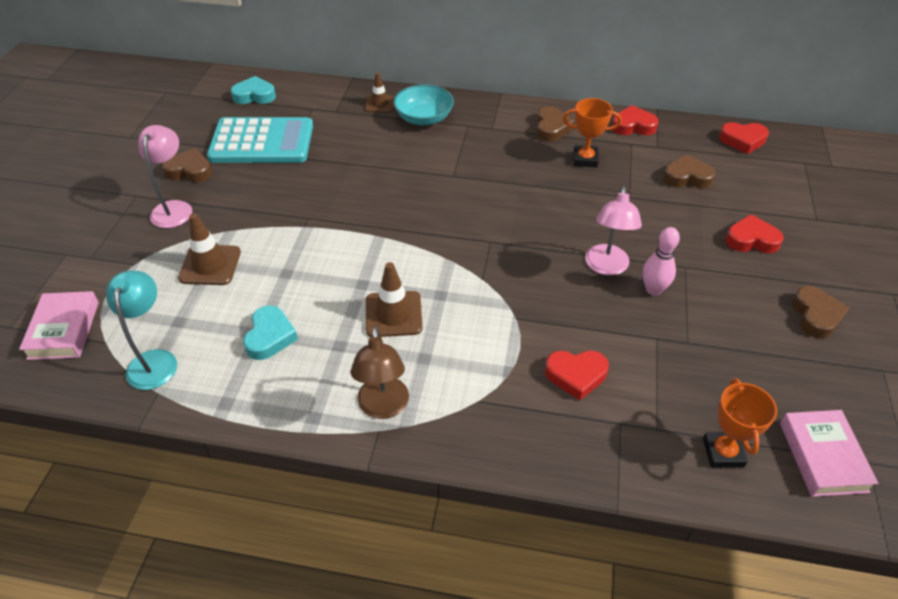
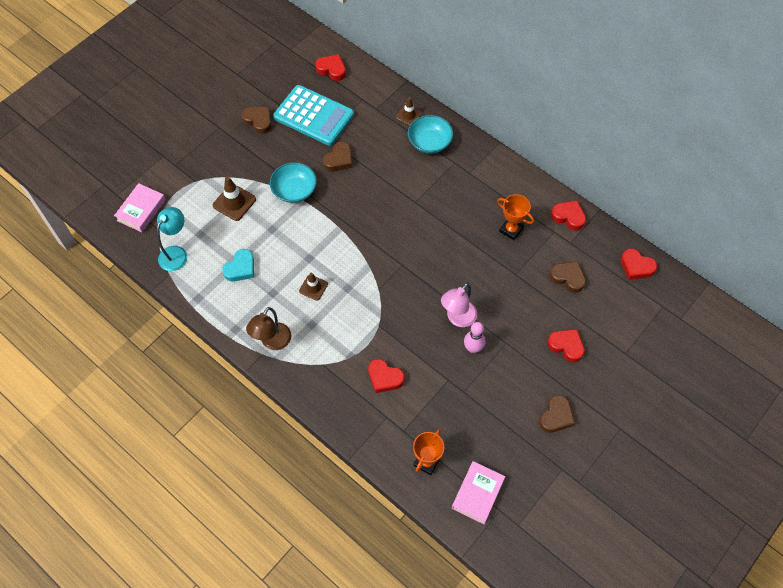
camera: 30 degrees right, 15 degrees up
pink lamp [138,125,192,228] -> none
turquoise heart [231,76,276,104] -> red heart [315,55,346,81]
brown traffic cone [366,262,423,337] -> brown traffic cone [299,273,328,301], size x0.65
brown heart [537,106,575,142] -> brown heart moved to [323,142,352,172]
none -> turquoise bowl [270,162,317,203]

